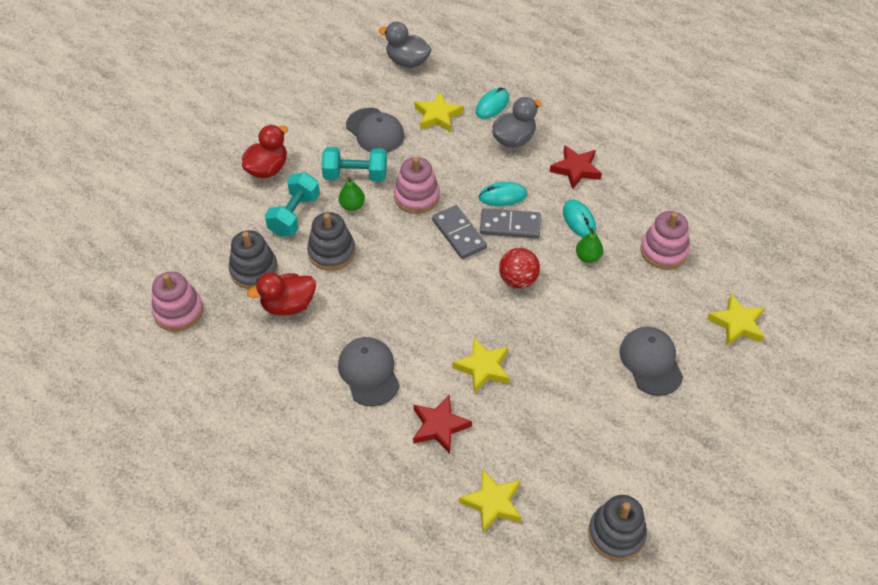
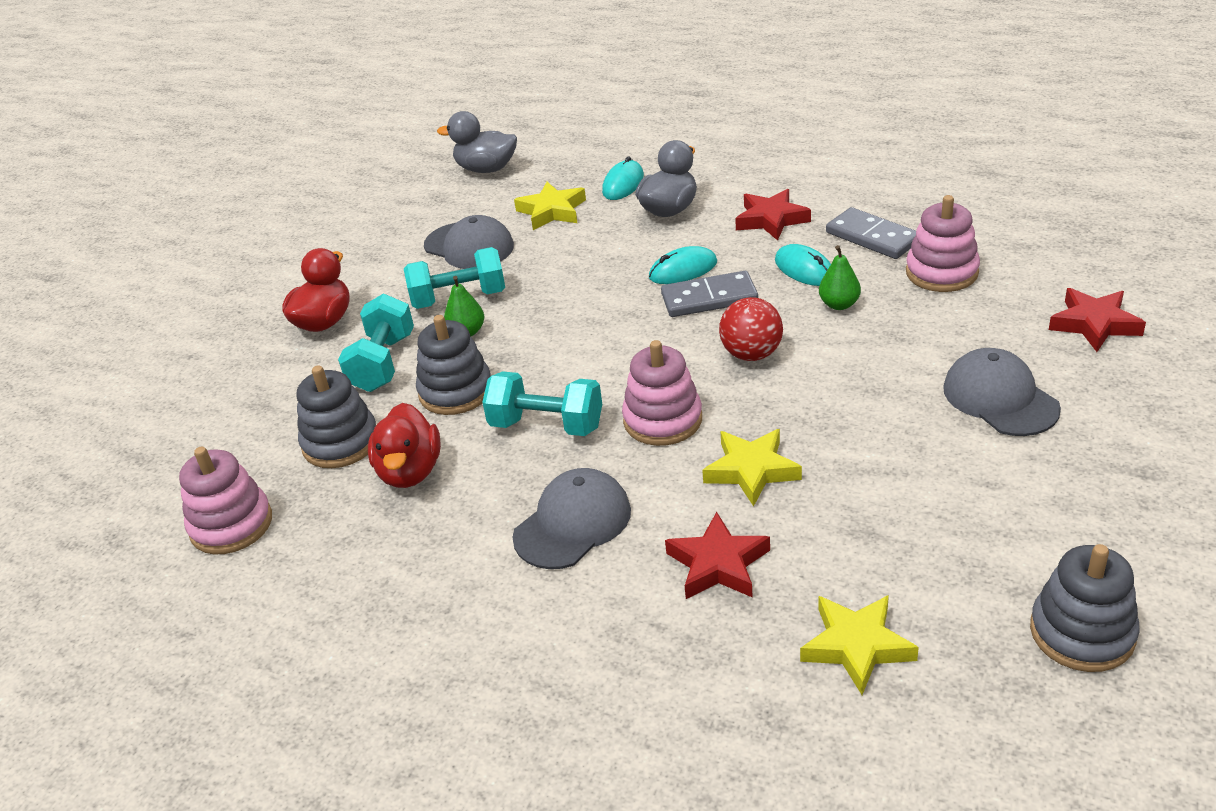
camera: 10 degrees left, 15 degrees down
red duck [247,272,316,315] -> red duck turned 60 degrees counterclockwise [368,403,441,488]
grey cap [338,337,400,406] -> grey cap turned 75 degrees clockwise [512,468,631,569]
pink stacking toy [394,157,440,214] -> pink stacking toy moved to [622,340,702,446]
grey domino [432,205,487,259] -> grey domino moved to [826,207,916,259]
yellow star [707,294,765,346] -> red star [1049,288,1146,352]
none -> turquoise dumbbell [482,371,602,436]

